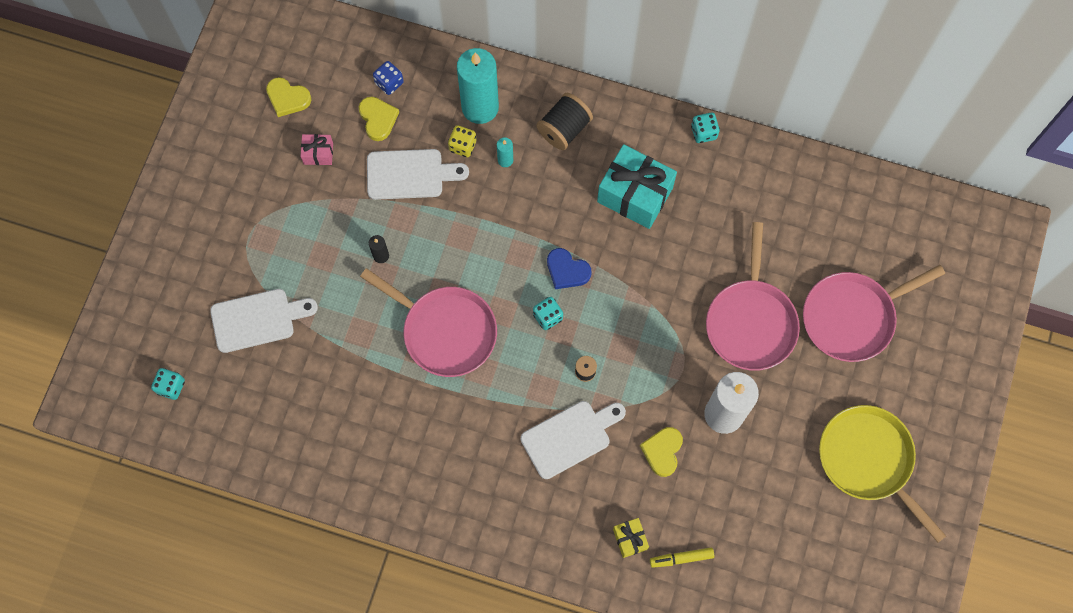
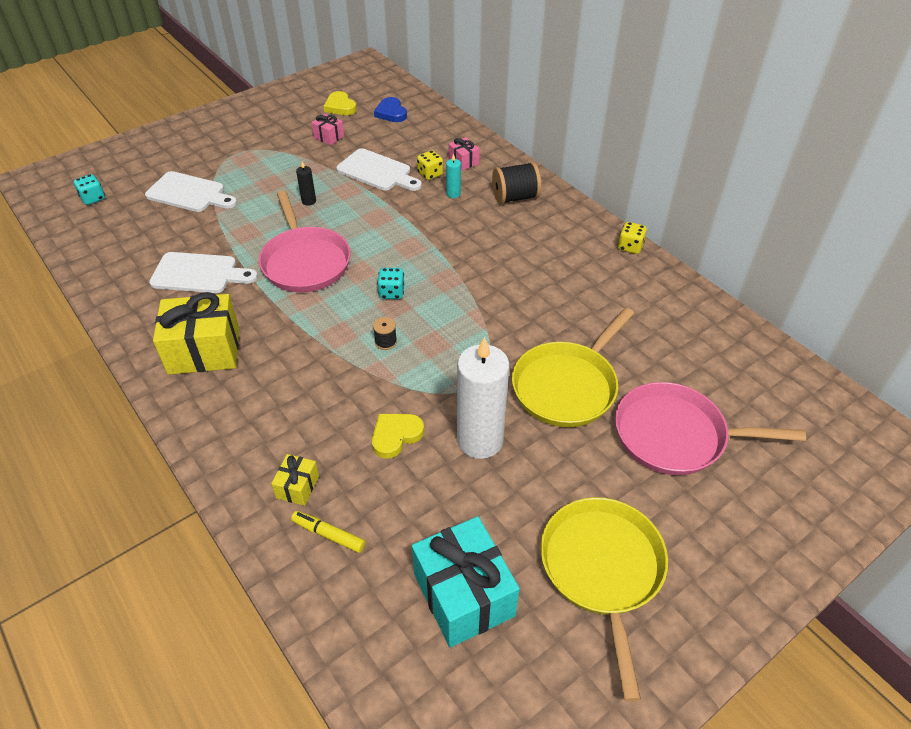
camera: 35 degrees right, 25 degrees down
yellow heart [359,97,399,141] -> none
blue dice [373,61,404,95] -> none
turquoise candle [457,48,499,124] -> pink gift [449,137,480,171]
white cutting board [521,401,626,479] -> white cutting board moved to [149,252,258,293]
blue heart [547,248,591,289] -> blue heart moved to [374,97,407,122]
turquoise gift [597,144,677,229] -> turquoise gift moved to [412,516,520,648]
turquoise dice [691,113,720,143] -> yellow dice [618,222,647,254]
pink pan [706,222,800,371] -> yellow pan [512,308,634,427]
none -> yellow gift [153,292,239,375]

